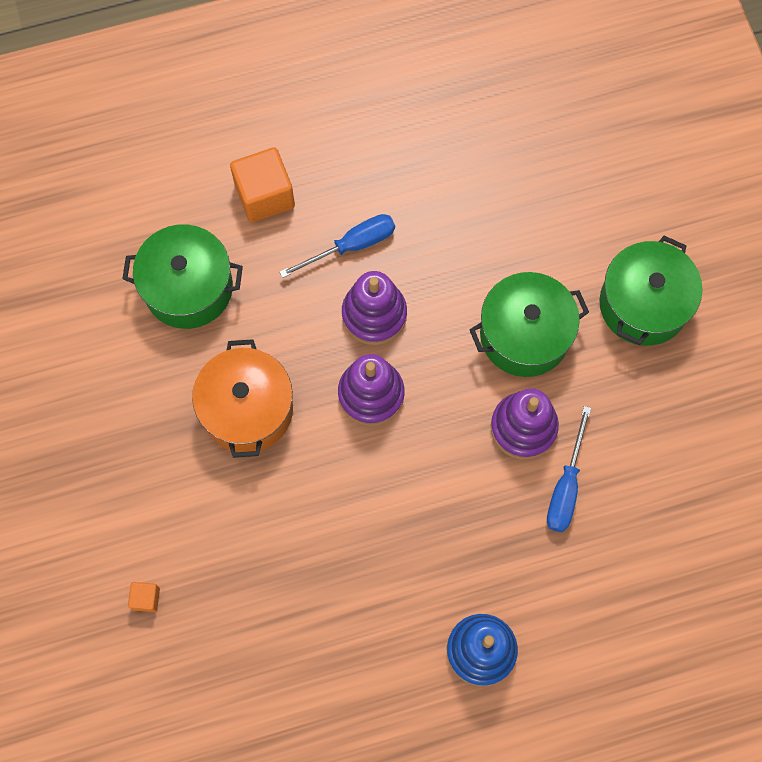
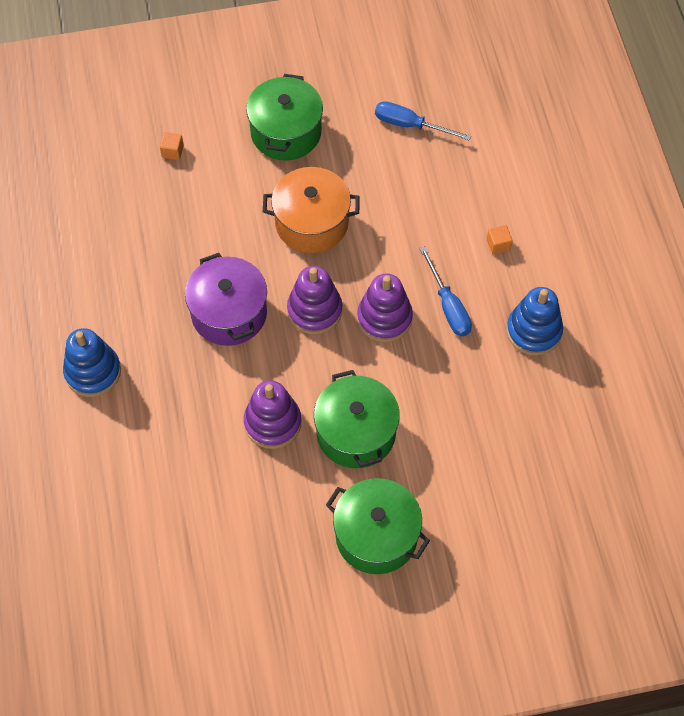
camera: 95 degrees right, 10 degrees down
green pot [122,224,243,329] -> green pot moved to [246,74,323,160]
orange cube [230,147,295,222] -> orange cube [487,225,513,254], size x0.47
blue screwdriver [547,406,591,532] -> blue screwdriver moved to [375,101,471,140]
none -> purple pot [185,253,267,346]
none -> blue stacking toy [506,287,563,356]

